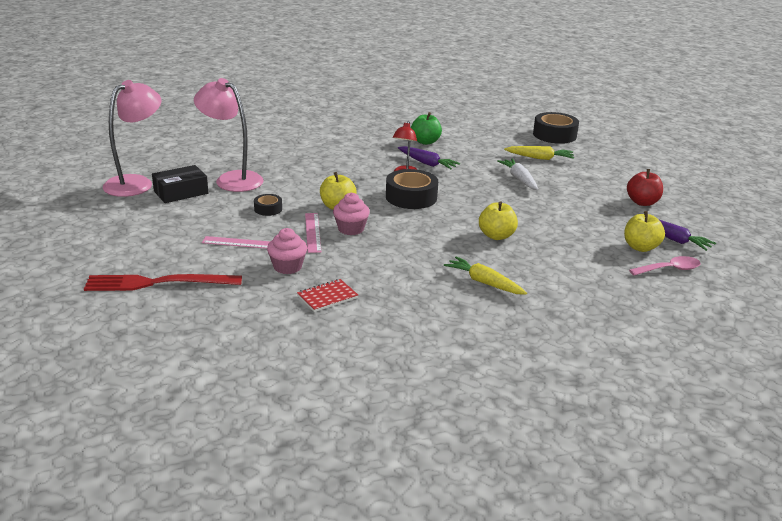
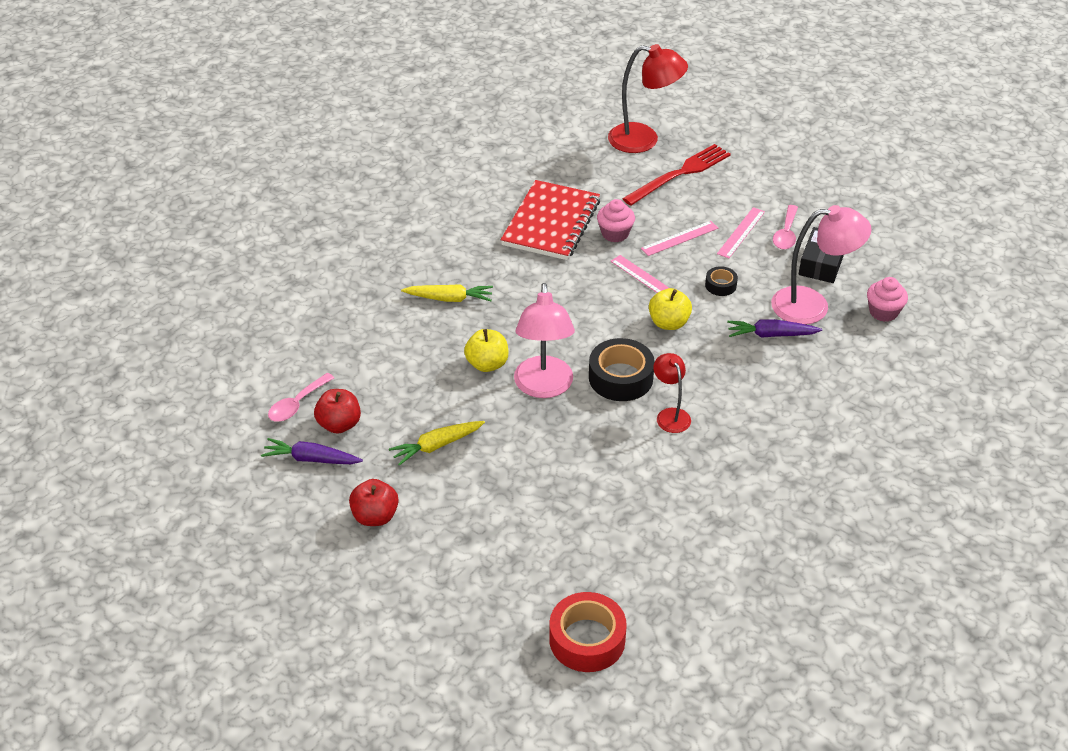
camera: 145 degrees right, 15 degrees up
pink lamp [103,80,161,197] -> pink lamp moved to [514,283,575,398]
red notebook [297,279,358,312] -> red notebook [501,180,600,260], size x2.21
pink cupcake [333,192,370,235] -> pink cupcake moved to [867,277,908,322]
purple carrot [398,146,460,169] -> purple carrot moved to [727,319,822,338]
green apple [411,112,442,145] -> none
white carrot [497,159,538,190] -> none
yellow carrot [504,146,574,160] -> yellow carrot moved to [389,421,485,466]
black tape [533,112,579,144] -> red tape [549,592,627,672]
yellow apple [624,211,665,252] -> red apple [314,389,361,434]
none -> red lamp [608,44,688,153]
none -> pink ruler [717,207,765,258]
none -> pink spoon [773,205,798,249]

